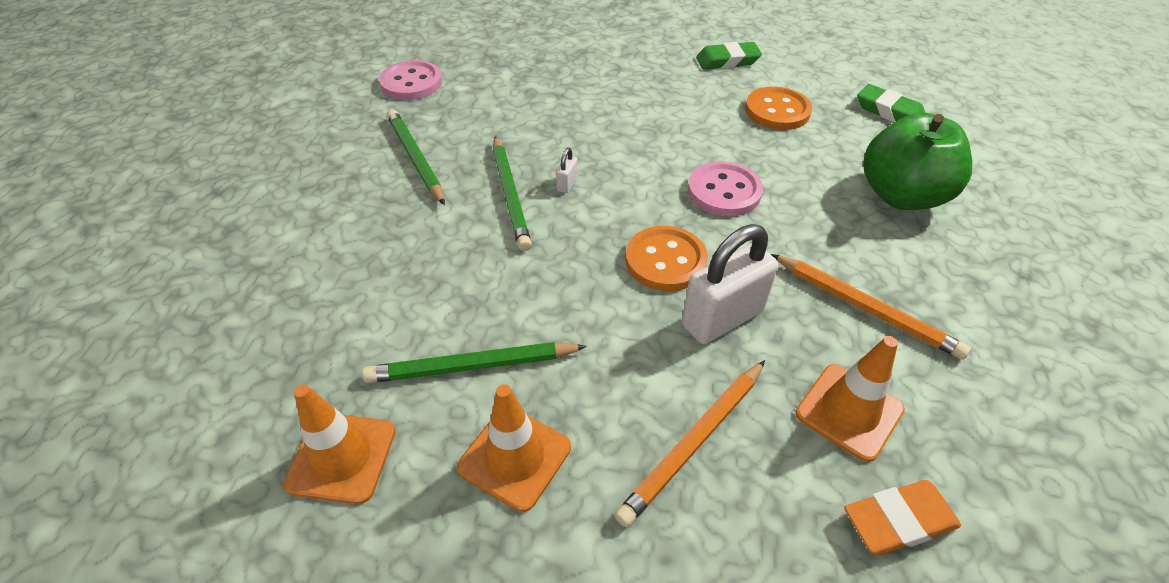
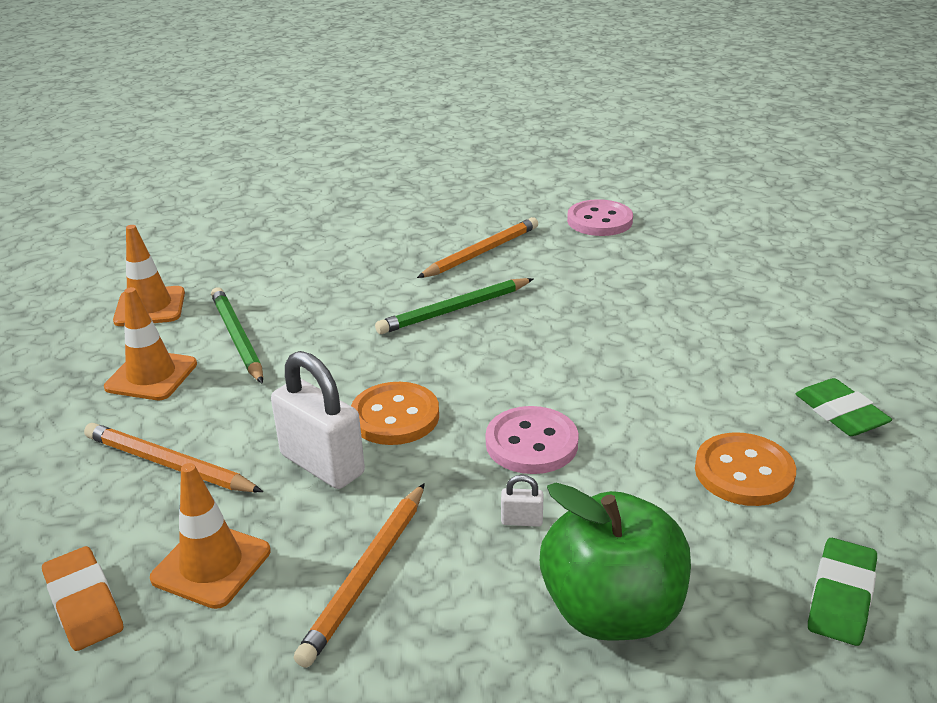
camera: 75 degrees right, 15 degrees down
green pencil [387,110,445,205] -> orange pencil [417,217,538,278]
white padlock [556,148,578,193] -> white padlock moved to [501,475,544,527]

